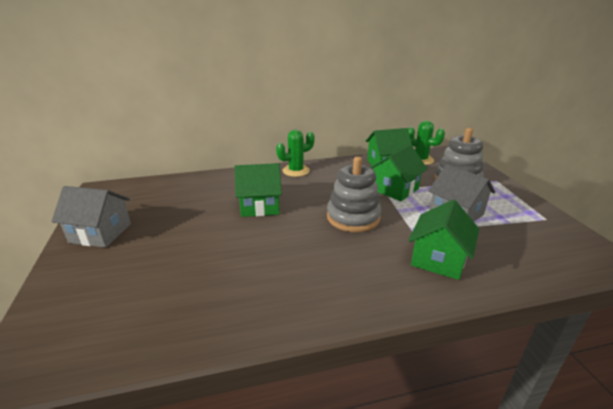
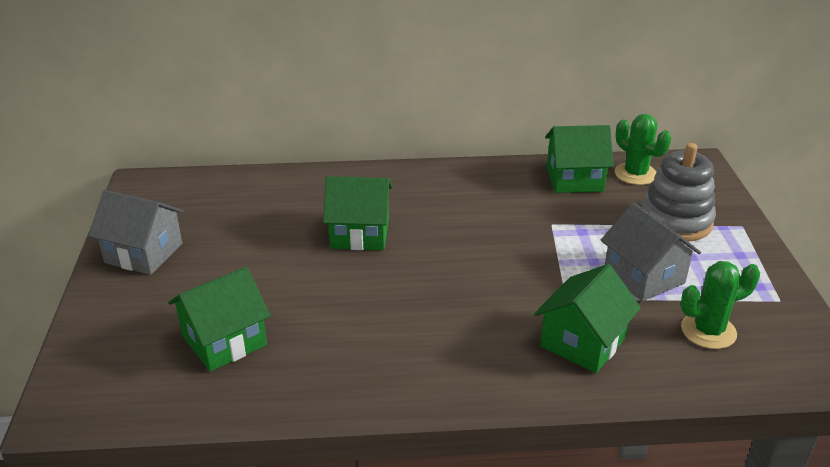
camera: 10 degrees right, 5 degrees up
green cactus [276,130,315,177] -> green cactus moved to [681,261,760,349]
grey stacking toy [327,157,381,232] -> none
green house [370,145,427,201] -> green house moved to [168,267,271,371]

